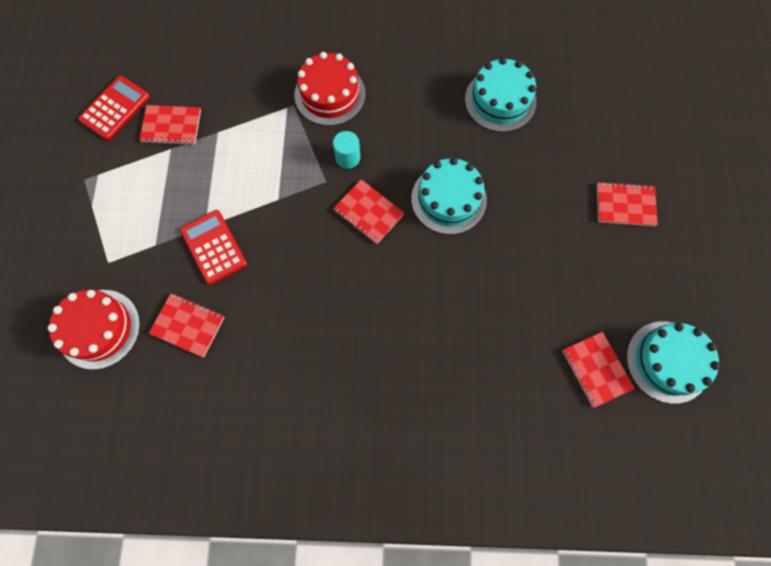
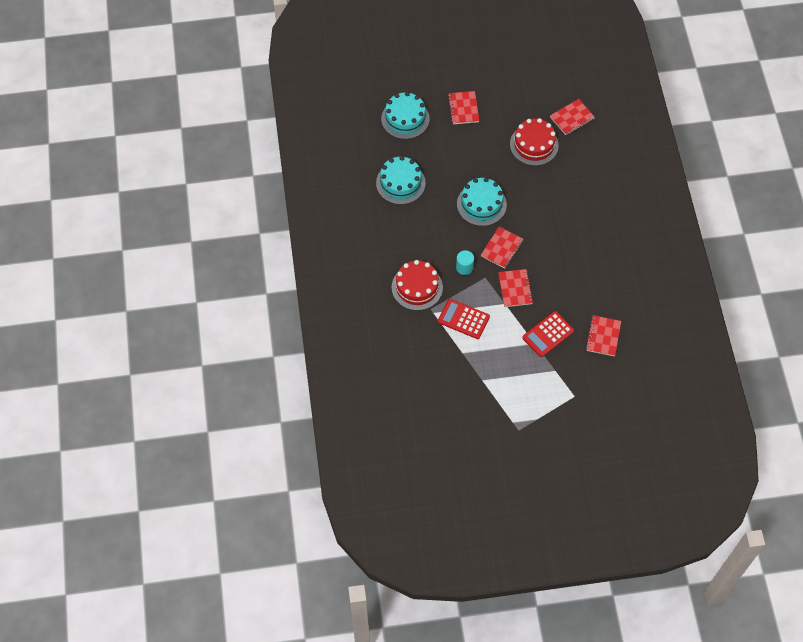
camera: 100 degrees left, 10 degrees down
red cake [48,290,140,369] -> red cake moved to [510,118,559,166]
red calculator [78,76,150,140] -> red calculator moved to [438,299,490,339]
red notebook [140,105,201,145] -> red notebook moved to [498,269,533,307]
turquoise cake [627,321,720,404] -> turquoise cake moved to [381,92,429,139]

